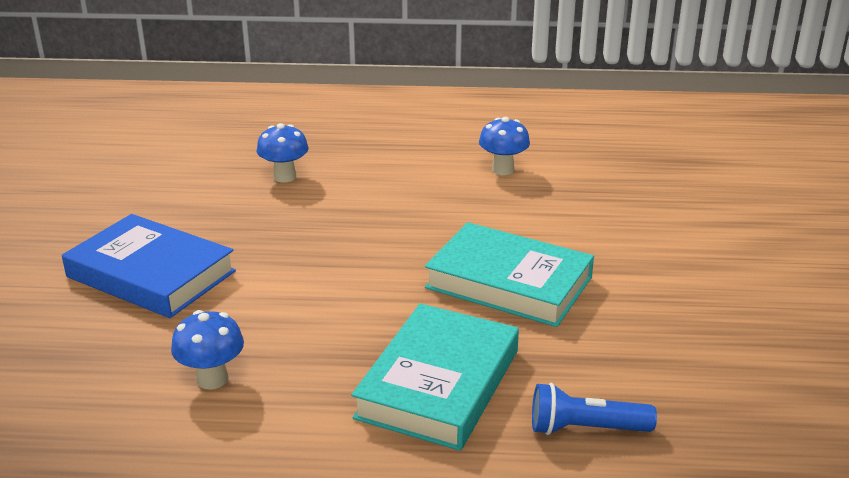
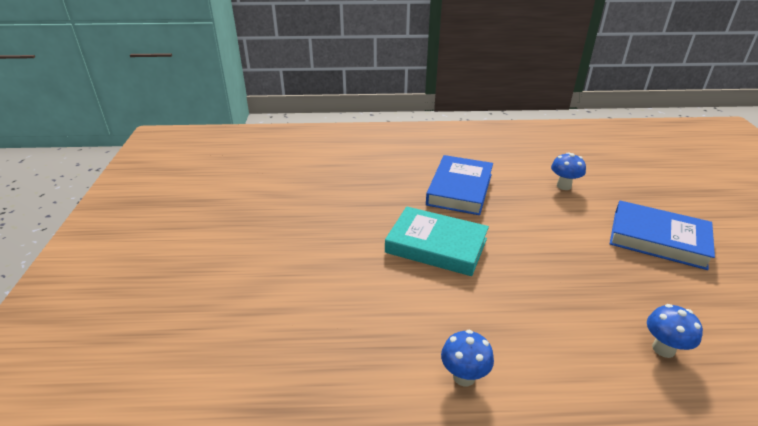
camera: 175 degrees right, 5 degrees up
turquoise book [351,303,519,451] -> blue book [426,155,493,215]
blue flashlight [532,383,657,435] -> none

